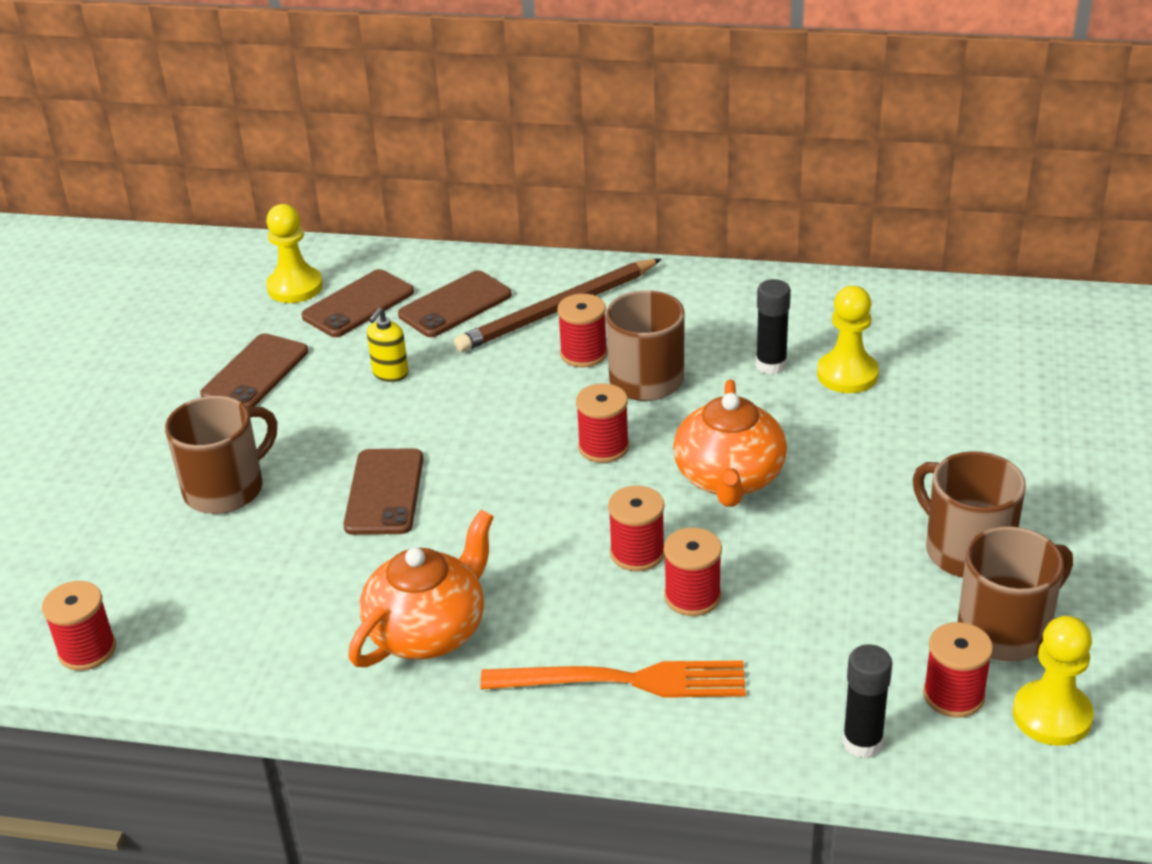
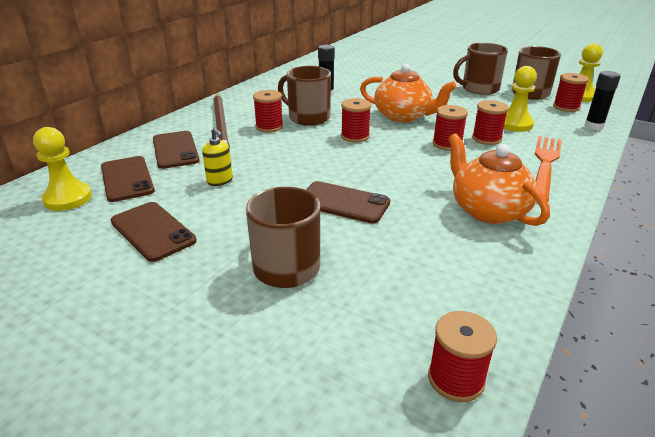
camera: 70 degrees left, 5 degrees down
yellow pawn [817,286,879,393] -> yellow pawn moved to [504,66,537,132]

